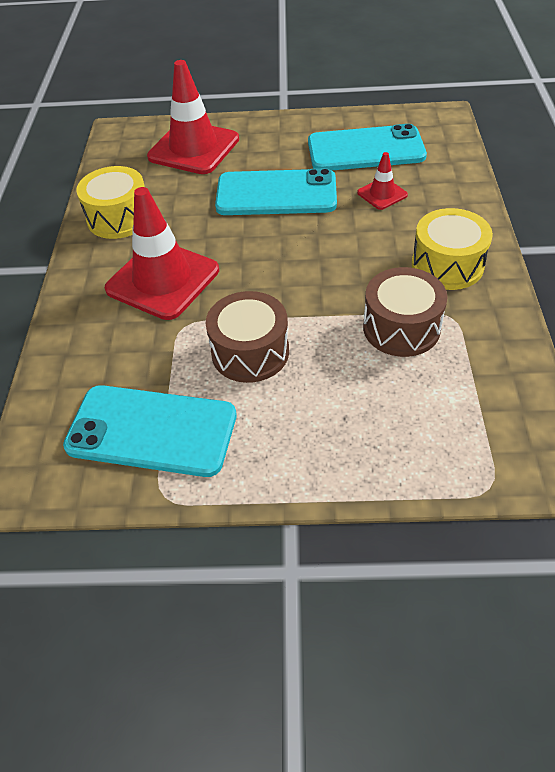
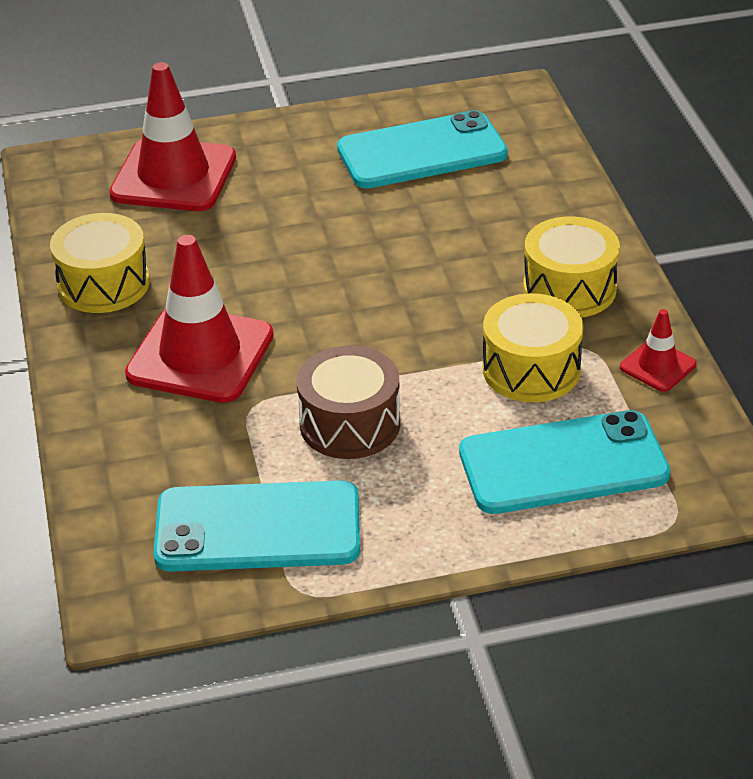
camera: 15 degrees left, 10 degrees down
turquoise phone [215,168,337,215] -> turquoise phone moved to [459,410,670,514]
red traffic cone [357,152,408,210] -> red traffic cone moved to [620,309,697,392]
brown drum [363,267,448,357] -> yellow drum [483,293,583,402]

